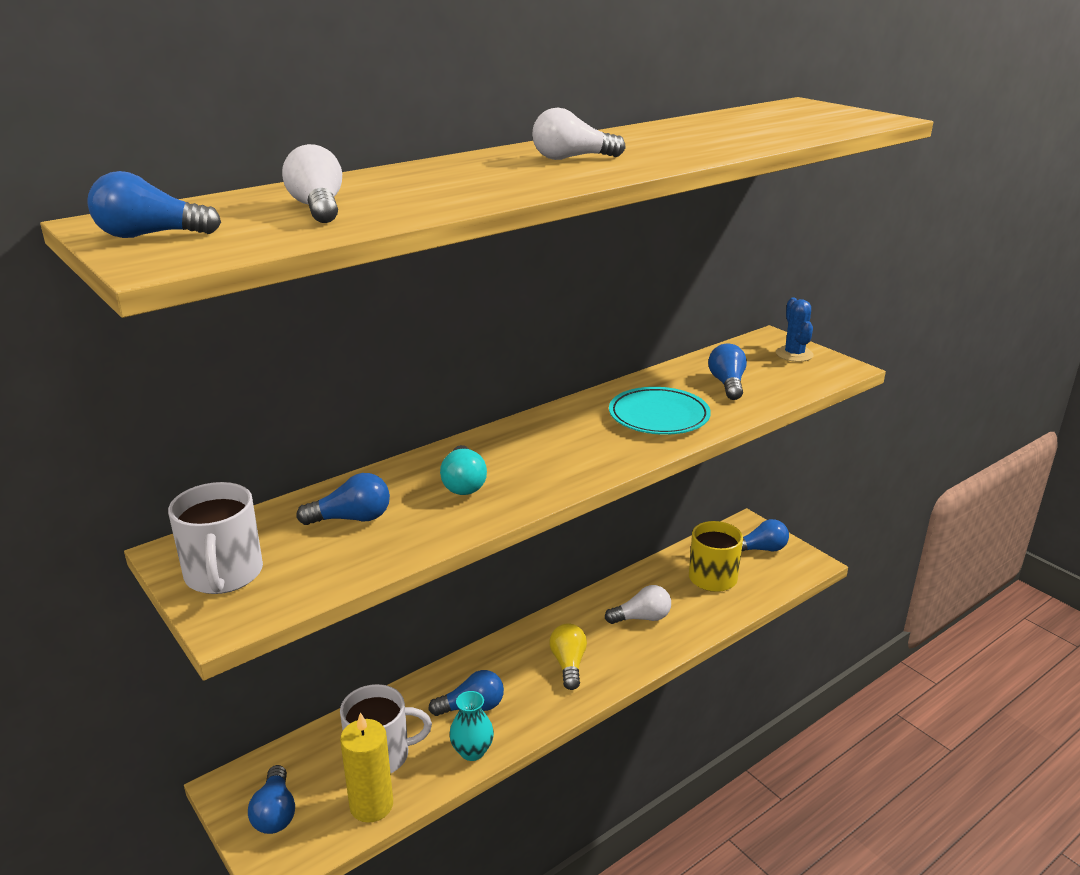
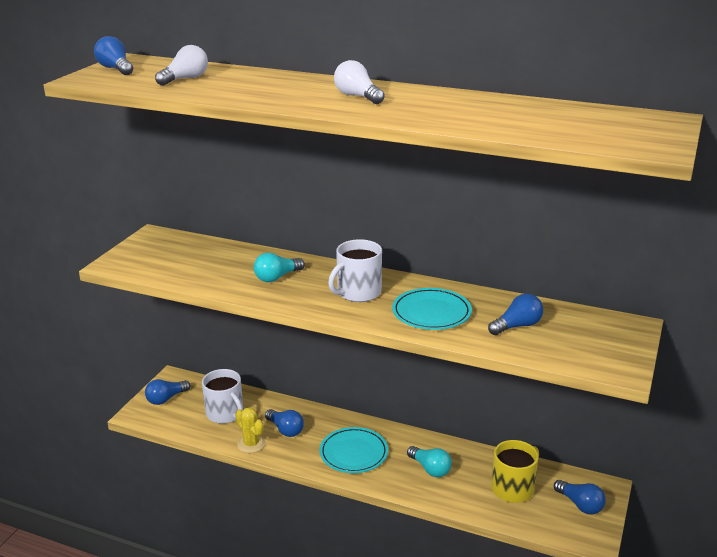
camera: 60 degrees right, 0 degrees up
white mug [168,482,263,594] -> white mug moved to [328,239,382,302]
blue light bulb [296,473,390,525] -> none
yellow candle [340,712,393,823] -> none
turquoise vase [449,691,494,761] -> yellow cactus [235,407,265,453]
yellow light bulb [549,623,587,690] -> turquoise plate [320,427,388,473]
white light bulb [605,585,671,624] -> turquoise light bulb [407,446,452,477]
blue cactus [776,297,814,362] -> none

